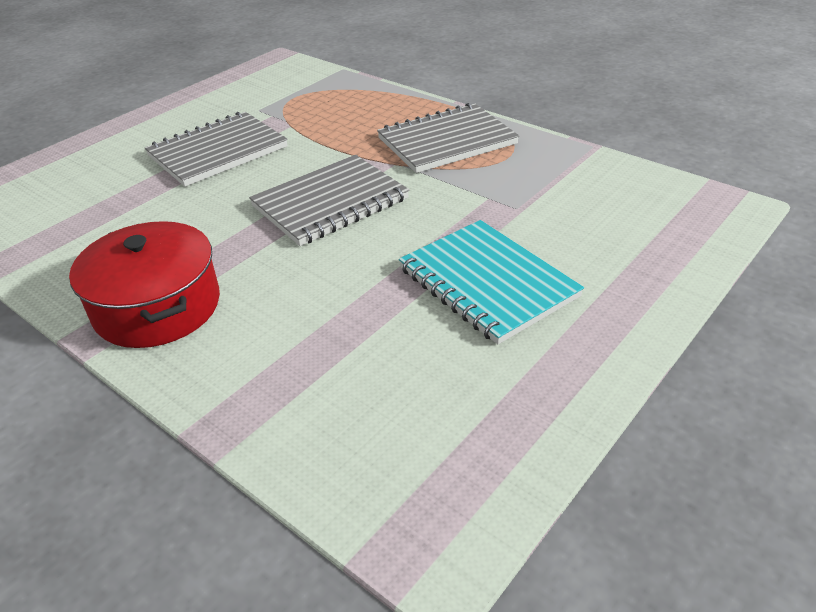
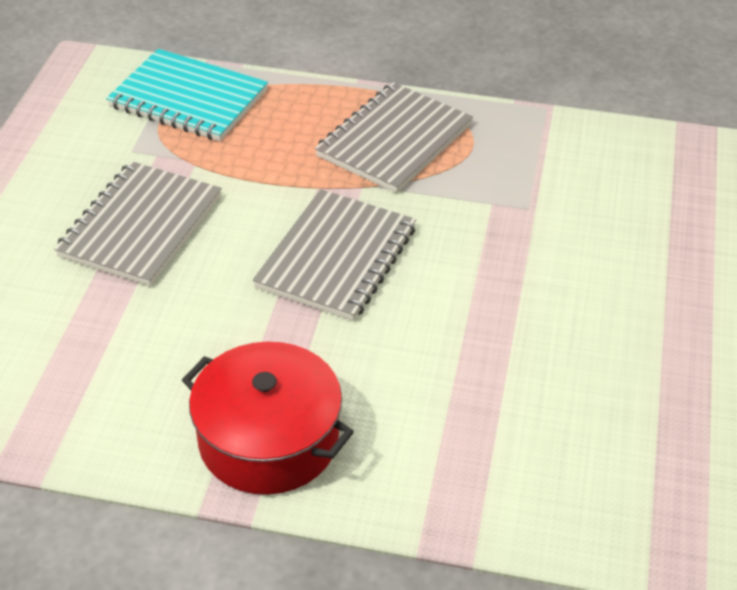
camera: 30 degrees left, 5 degrees up
turquoise notebook [399,220,584,344] -> turquoise notebook moved to [106,49,268,141]

